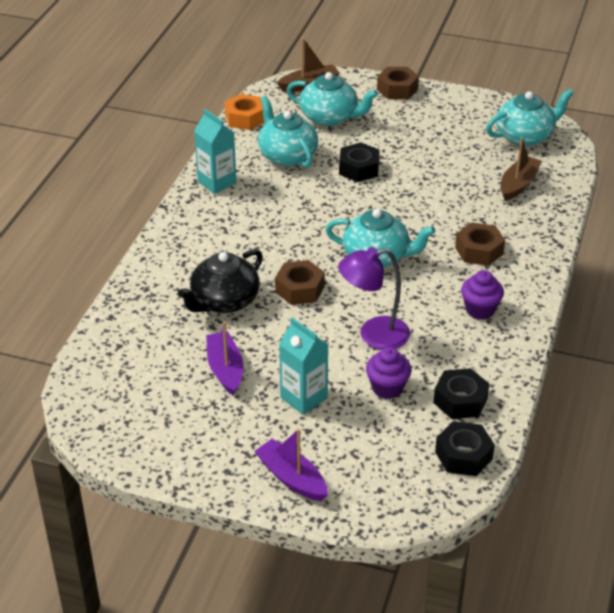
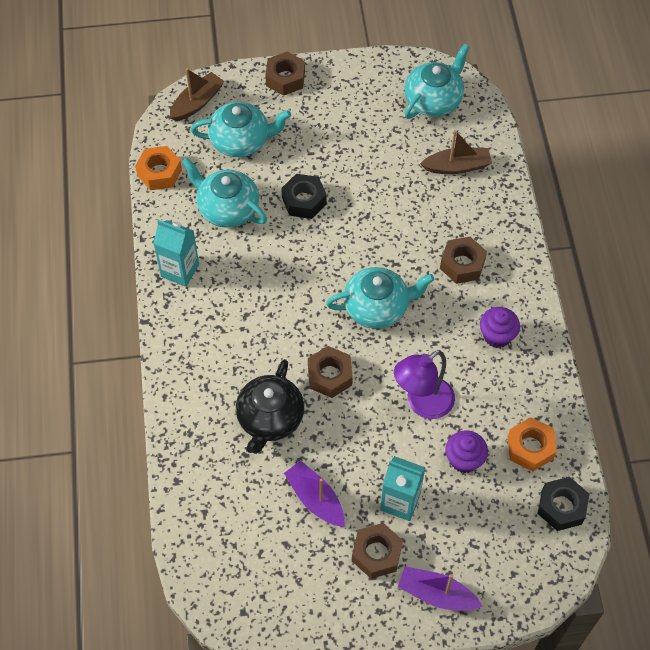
camera: 25 degrees left, 20 degrees up
black nut [433,368,489,419] -> orange nut [508,417,557,471]
brown boat [500,137,542,201] -> brown boat turned 75 degrees clockwise [420,130,492,174]
none -> brown nut [352,523,403,579]

